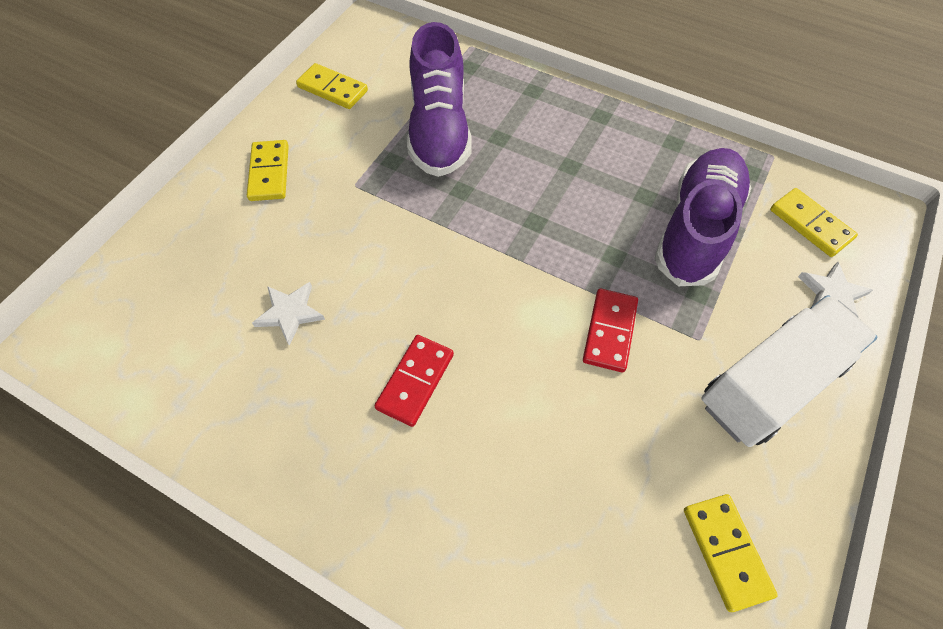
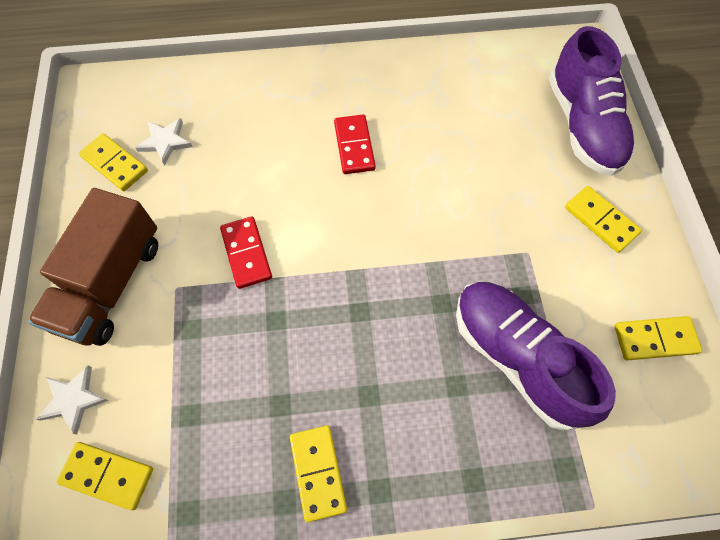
camera: 145 degrees right, 5 degrees up
white star [252,282,325,346] -> white star moved to [135,118,193,166]
purple shoe [654,148,751,286] -> purple shoe moved to [549,26,636,176]
white truck [701,295,878,447] -> brown truck [28,188,158,346]
none -> yellow domino [290,425,347,522]

